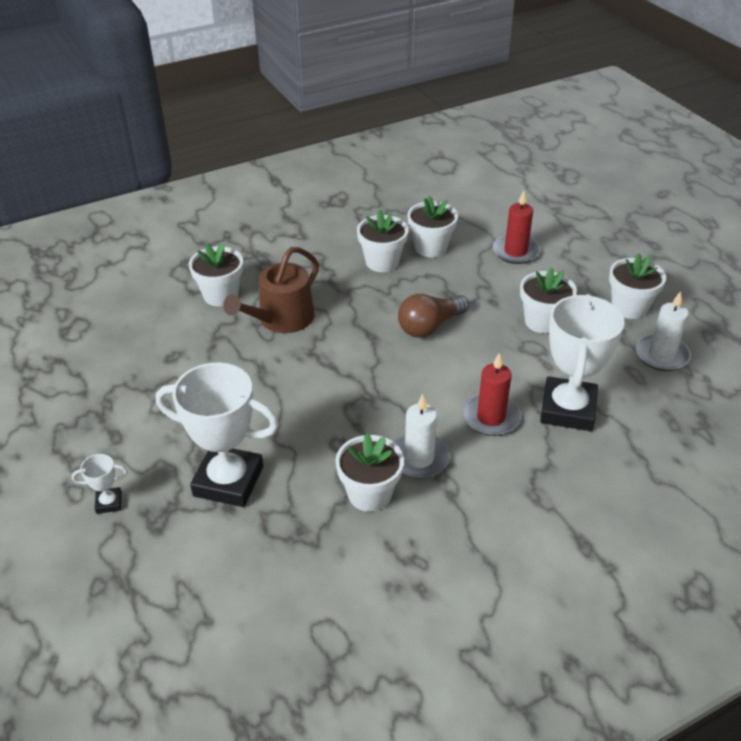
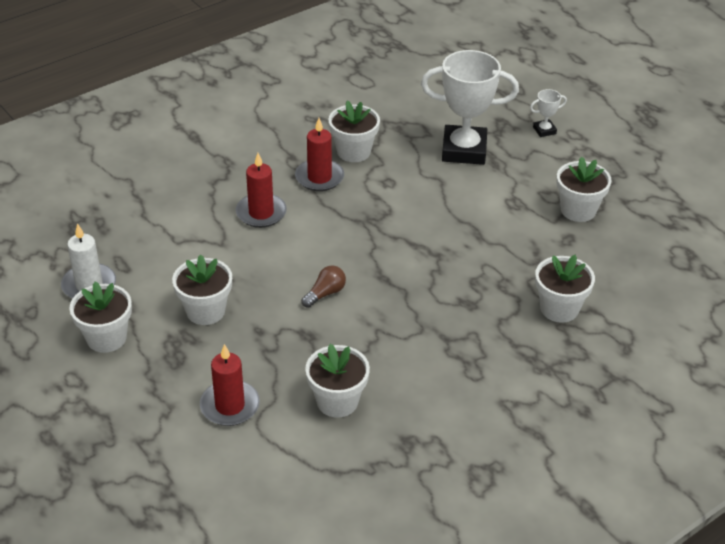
camera: 170 degrees right, 0 degrees up
brown watering can [223,247,319,333] -> none
white flower pot [357,209,408,272] -> white flower pot moved to [556,157,612,222]
white candle [394,394,450,479] -> red candle [295,118,344,191]
brown light bulb [398,294,469,338] -> brown light bulb [301,265,346,308], size x0.62
white trophy [540,294,625,431] -> none

